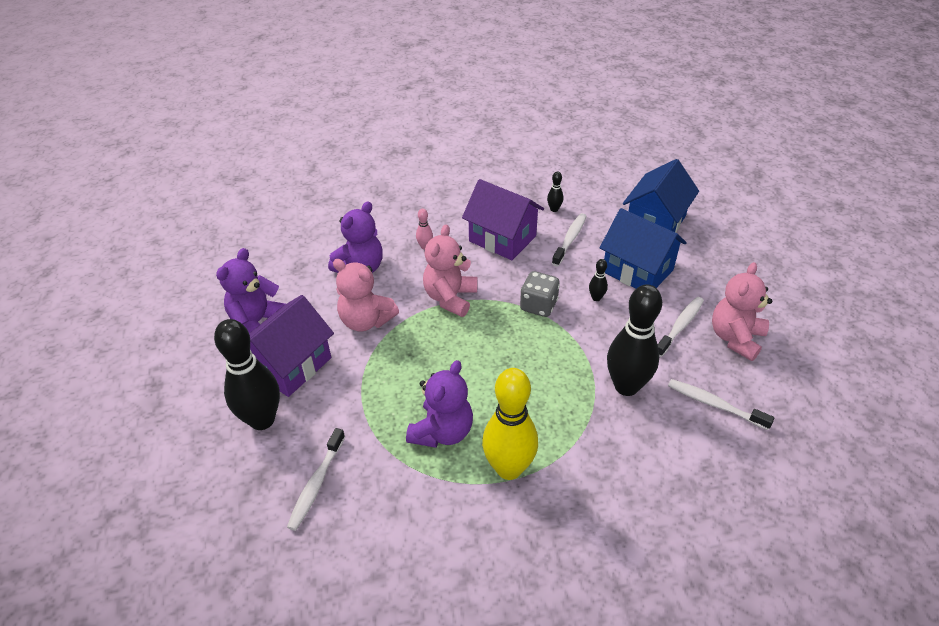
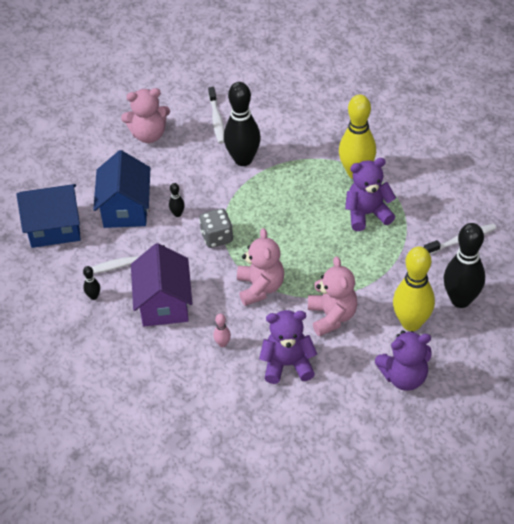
camera: 130 degrees left, 5 degrees up
purple house [249,295,334,397] -> yellow bowling pin [393,246,435,331]
pink teddy bear [423,224,478,317] -> pink teddy bear turned 75 degrees counterclockwise [237,228,284,306]
white toothbrush [658,297,704,357] -> none

